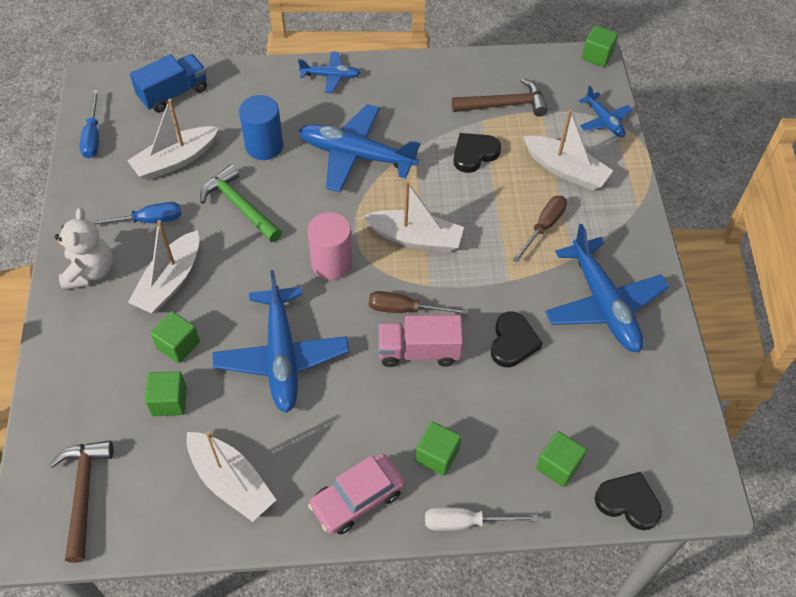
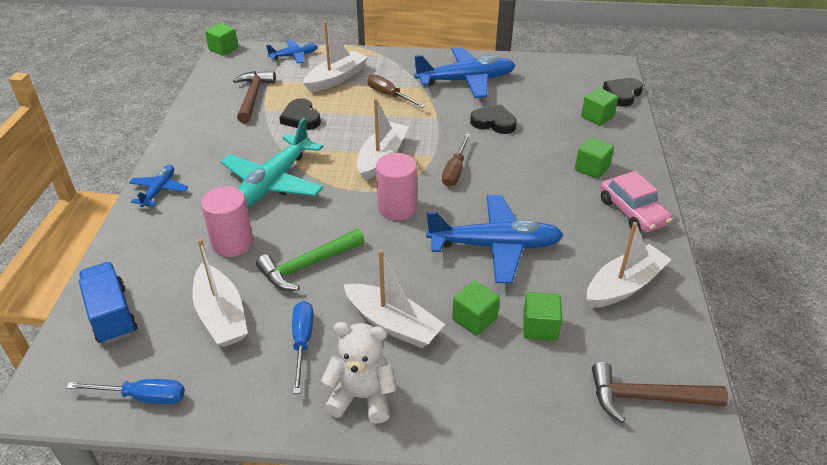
camera: 80 degrees left, 15 degrees down
blue cylinder [239,95,283,160] -> pink cylinder [201,186,253,257]
blue plane [299,104,421,193] -> turquoise plane [220,118,324,207]
pink truck [378,315,463,367] -> none
white screwdriver [425,507,538,531] -> none

